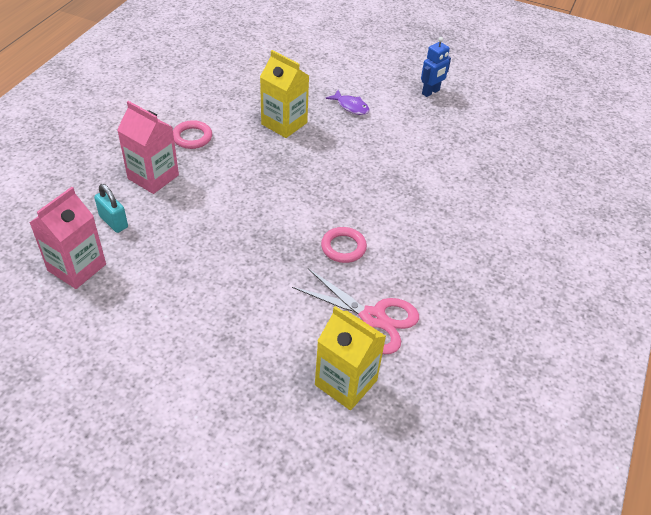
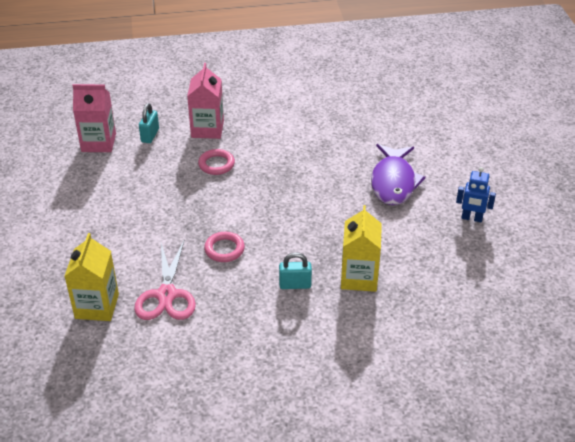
camera: 60 degrees right, 5 degrees down
pink ring [173,120,212,149] -> pink ring moved to [198,149,235,175]
yellow carton [260,50,309,138] -> yellow carton moved to [341,205,382,292]
purple fish [326,90,370,115] -> purple fish [371,144,426,205], size x2.00
none -> turquoise padlock [279,252,312,289]

